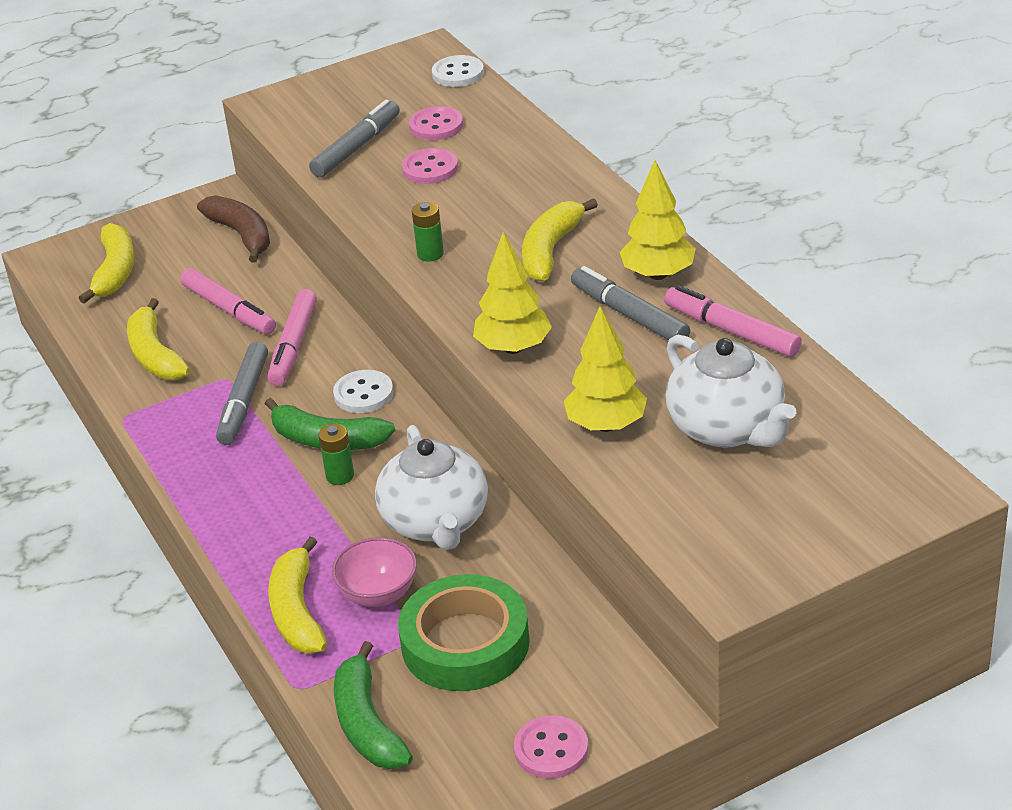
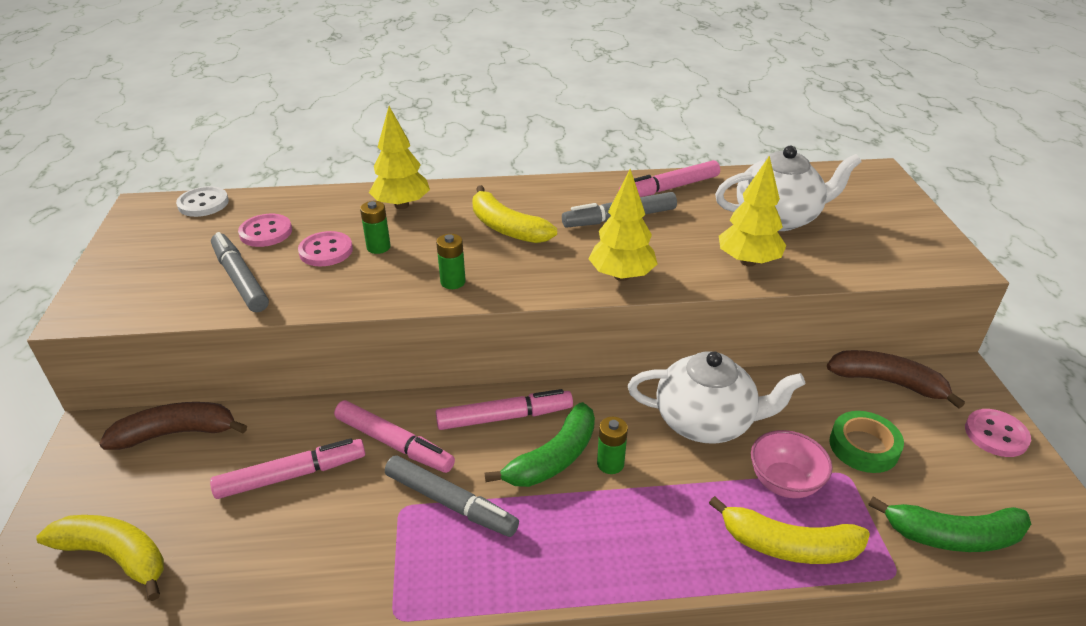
camera: 70 degrees left, 0 degrees up
yellow banana [127,298,190,380] -> none
white button [333,370,393,413] -> pink marker [436,389,573,430]
green tape [398,574,530,691] -> green tape [829,411,904,473], size x0.61
yellow tree [620,160,696,280] -> yellow tree moved to [369,106,430,209]
none -> green battery [360,201,391,254]
none -> brown banana [827,350,965,409]

